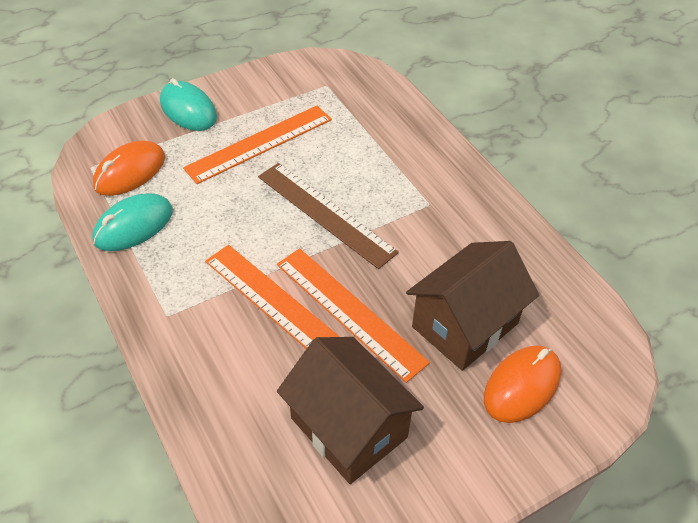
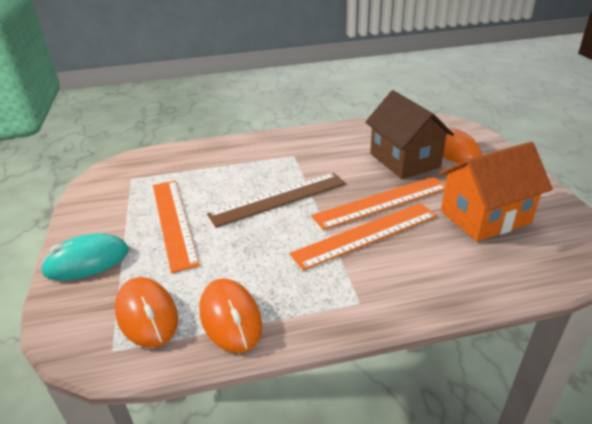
camera: 70 degrees left, 15 degrees down
turquoise mouse [92,193,173,251] -> orange mouse [199,278,262,353]
brown house [277,337,424,484] -> orange house [439,142,553,242]

